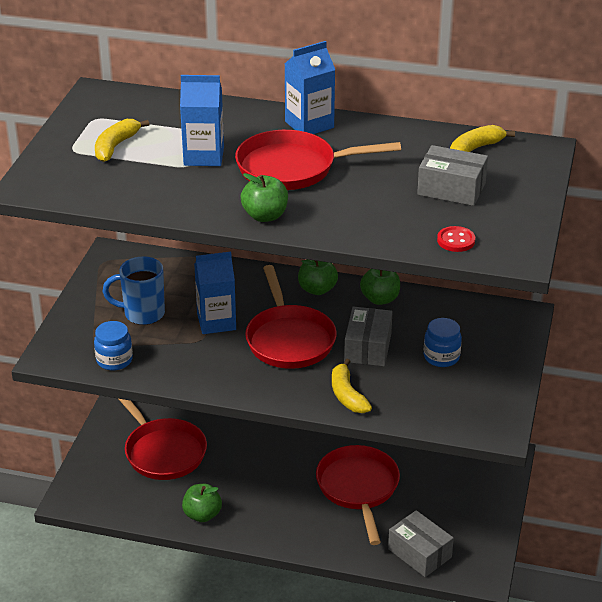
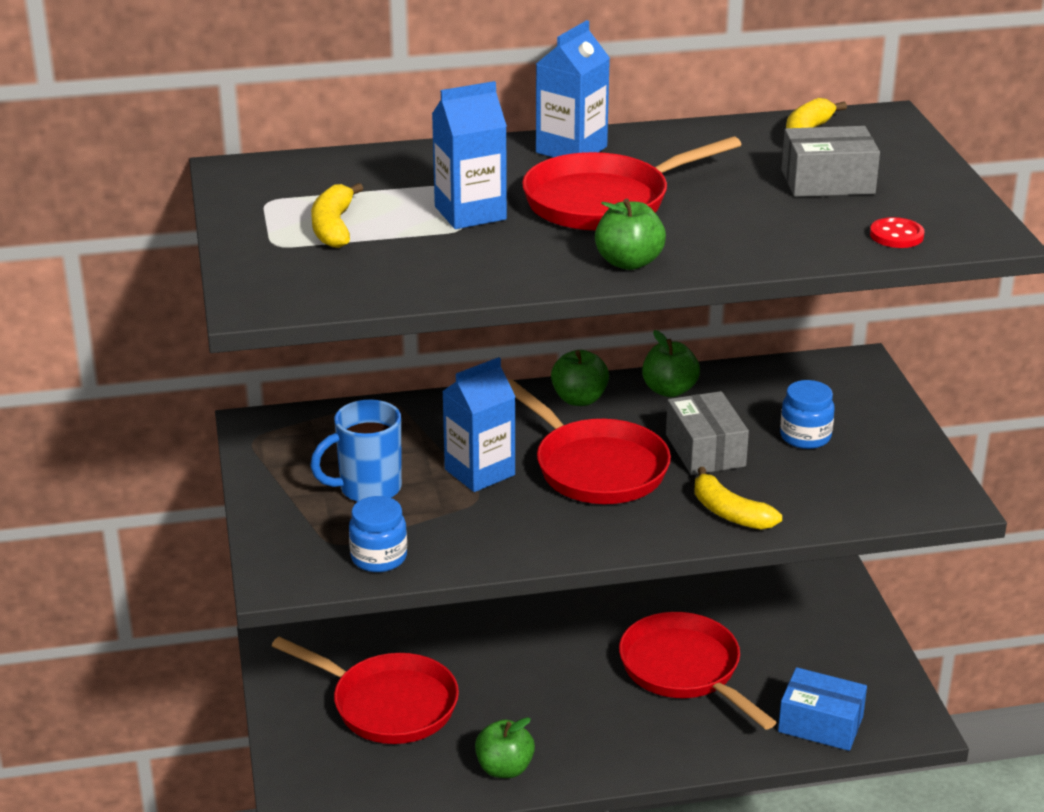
camera: 25 degrees left, 5 degrees down
grey box [388,510,454,577] -> blue box [778,667,867,751]

